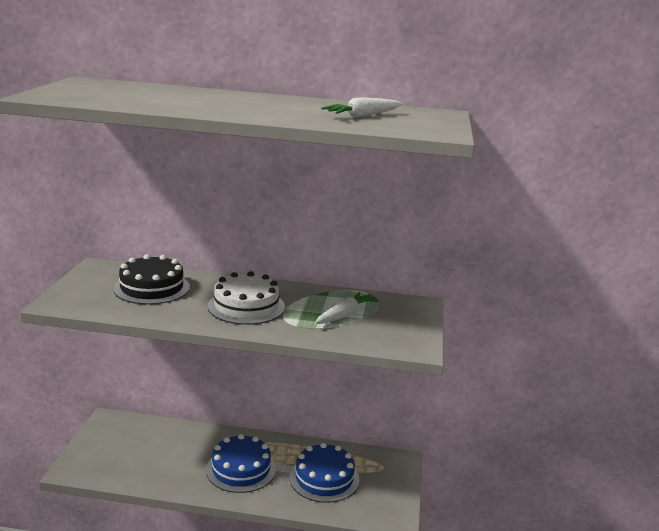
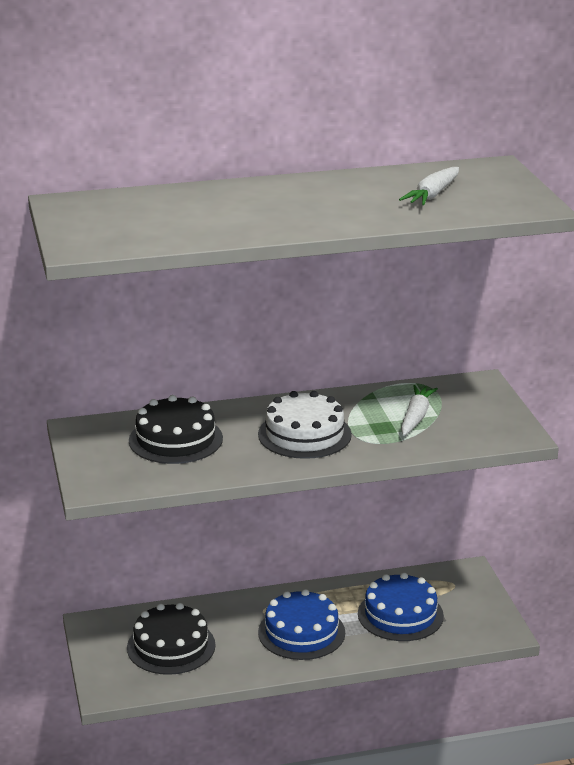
camera: 20 degrees left, 5 degrees up
none -> black cake [127,603,216,675]

